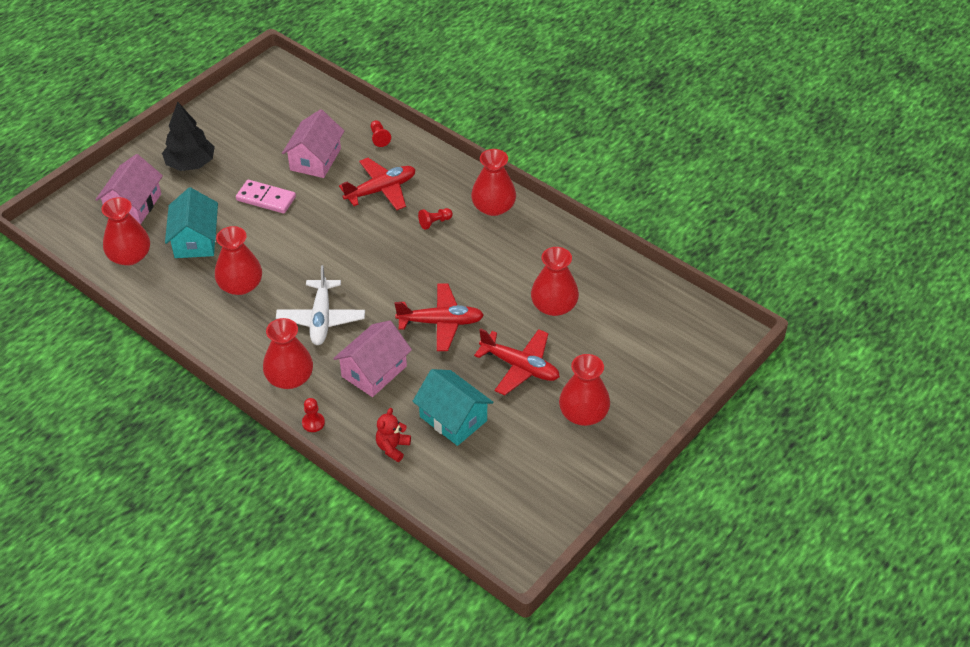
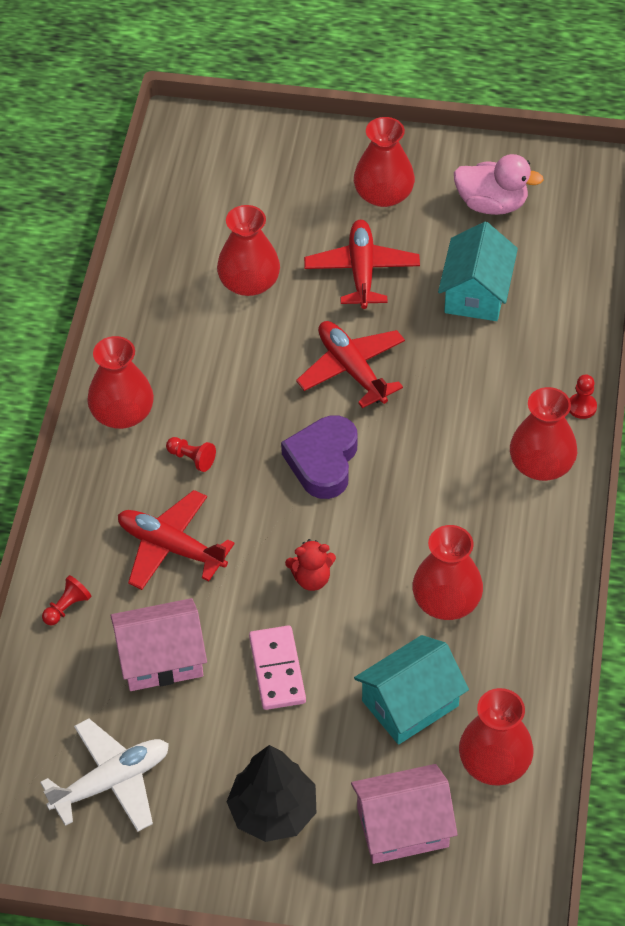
camera: 120 degrees left, 5 degrees up
white plane [276,265,365,345] -> white plane moved to [40,718,169,832]
pink house [333,320,412,397] -> none
red teddy bear [376,408,411,462] -> red teddy bear moved to [285,539,336,591]
none -> purple heart [281,415,357,499]
none -> pink duck [454,154,544,215]

